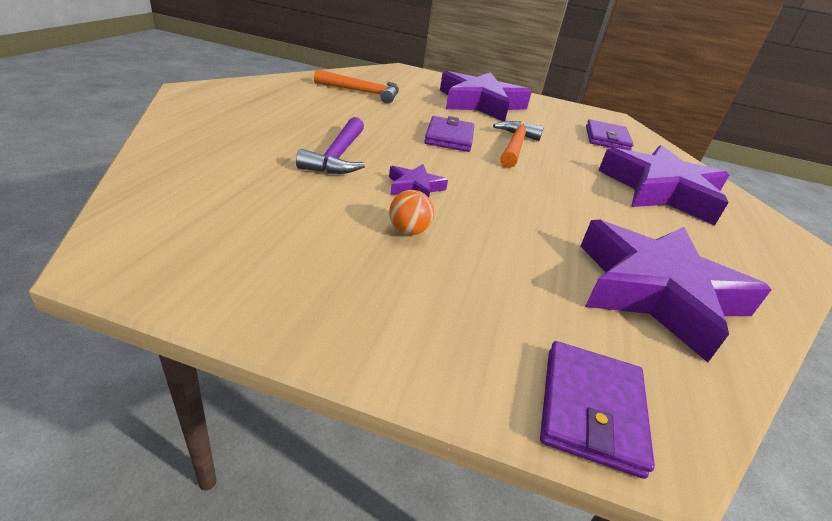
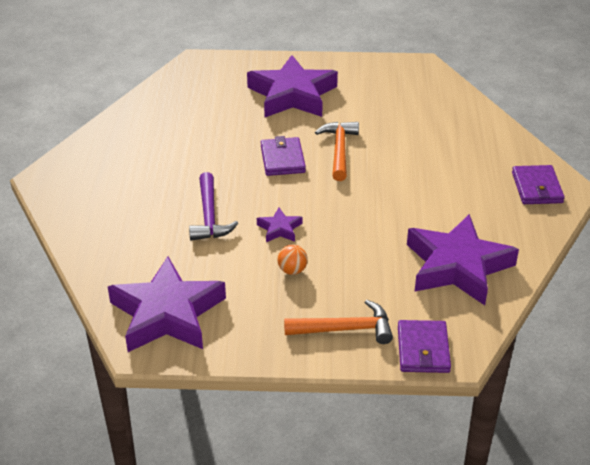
camera: 10 degrees left, 5 degrees up
orange hammer [314,69,399,104] -> orange hammer moved to [284,300,393,344]
purple wallet [586,119,634,151] -> purple wallet moved to [512,165,565,204]
purple star [598,145,729,225] -> purple star moved to [108,257,226,352]

